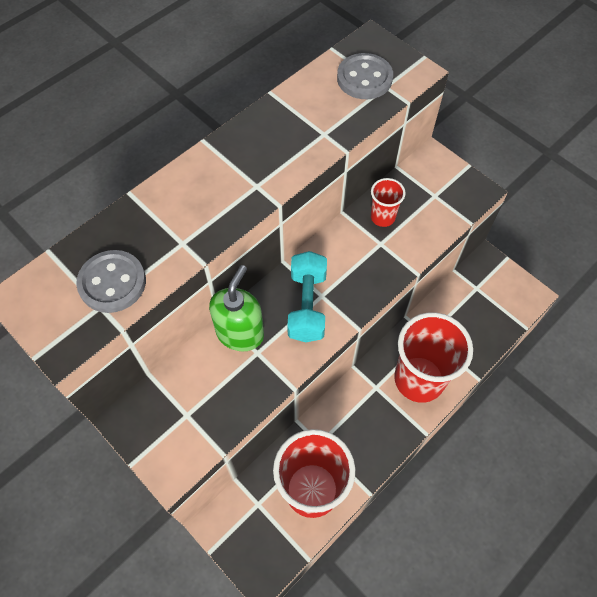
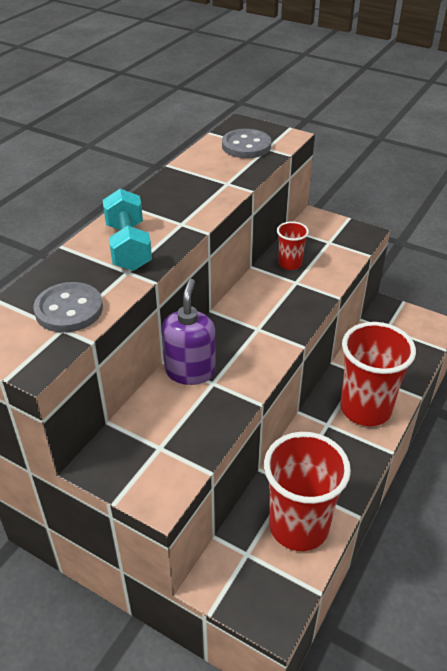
camera: 15 degrees left, 20 degrees down
green soap dispenser [209,265,264,351] -> purple soap dispenser [162,279,216,385]
turquoise dumbbell [287,251,327,342] -> turquoise dumbbell moved to [103,189,152,271]

